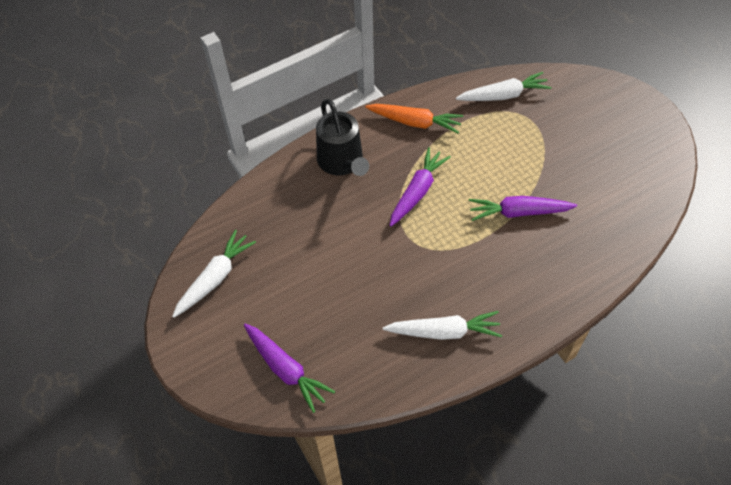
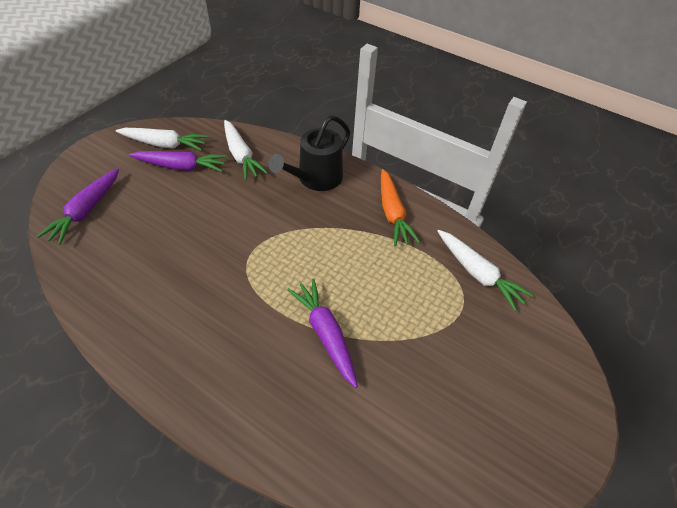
camera: 60 degrees right, 5 degrees down
white carrot [383,311,502,340] -> white carrot moved to [224,120,268,181]
purple carrot [390,147,451,227] -> purple carrot moved to [129,151,227,172]

